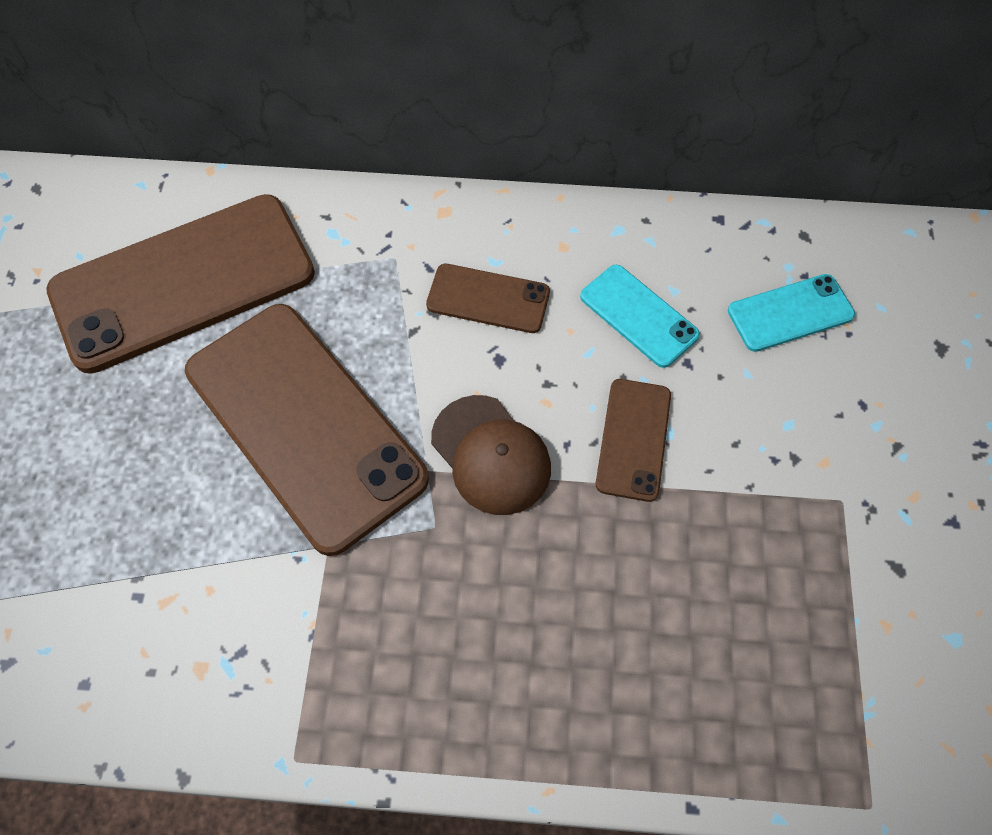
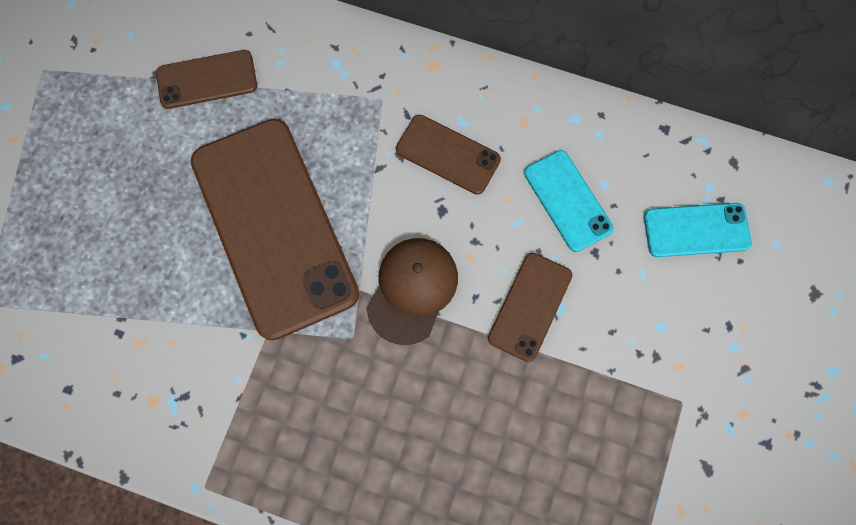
camera: 15 degrees right, 10 degrees up
brown phone [46,194,315,374] -> brown phone [156,50,257,109], size x0.47
brown cap [431,395,551,515] -> brown cap turned 135 degrees counterclockwise [366,238,458,345]

